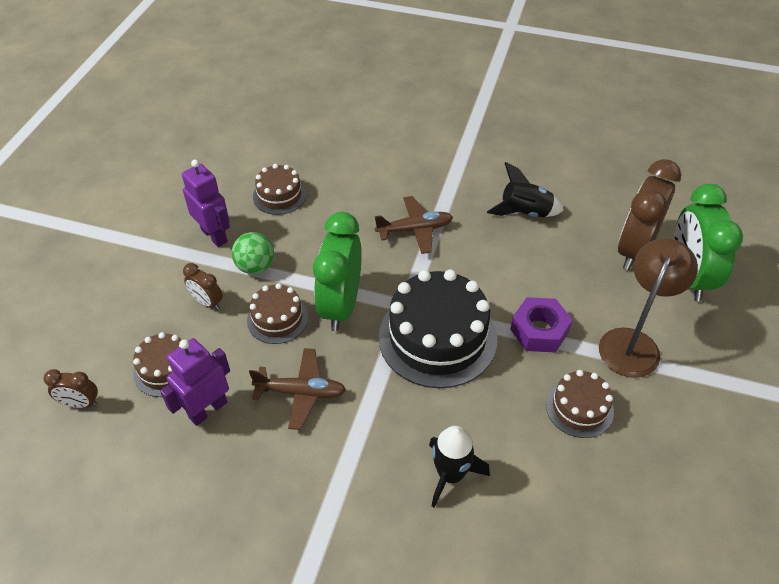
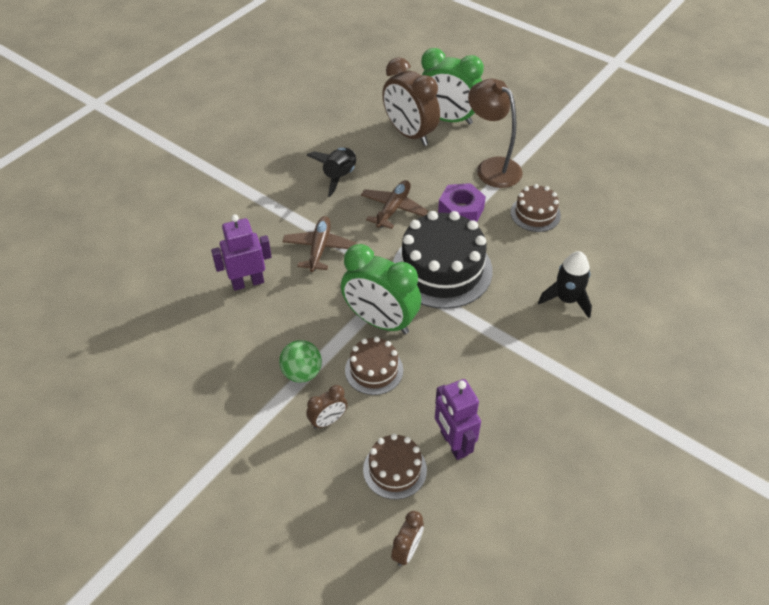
camera: 70 degrees left, 0 degrees up
purple robot [182,160,230,247] -> purple robot moved to [211,215,272,291]
brown plane [249,348,346,430] -> brown plane moved to [361,180,428,229]
brown cake [253,164,306,215] -> none

